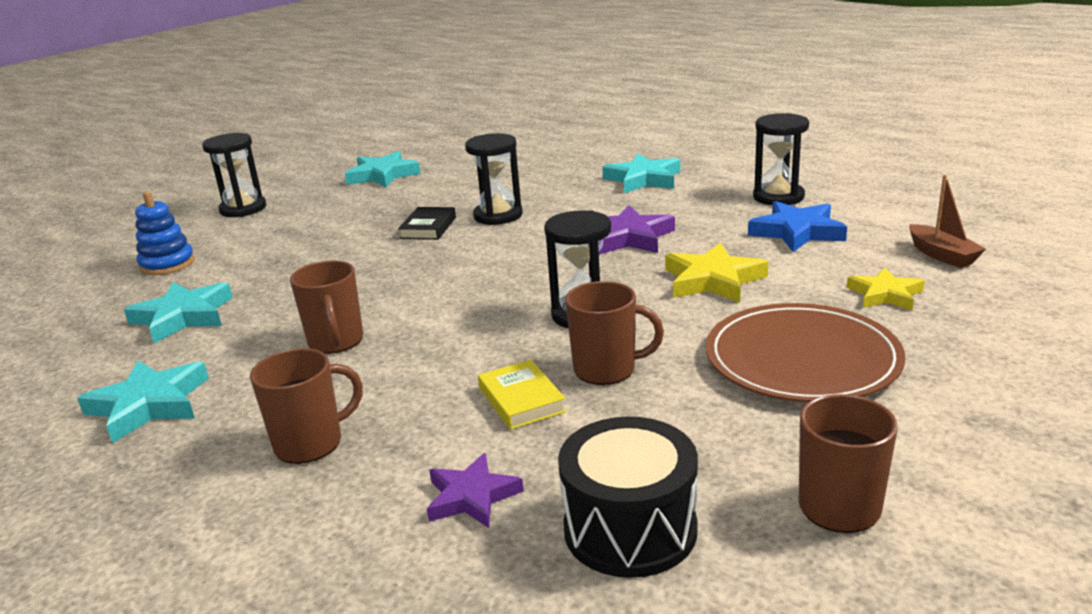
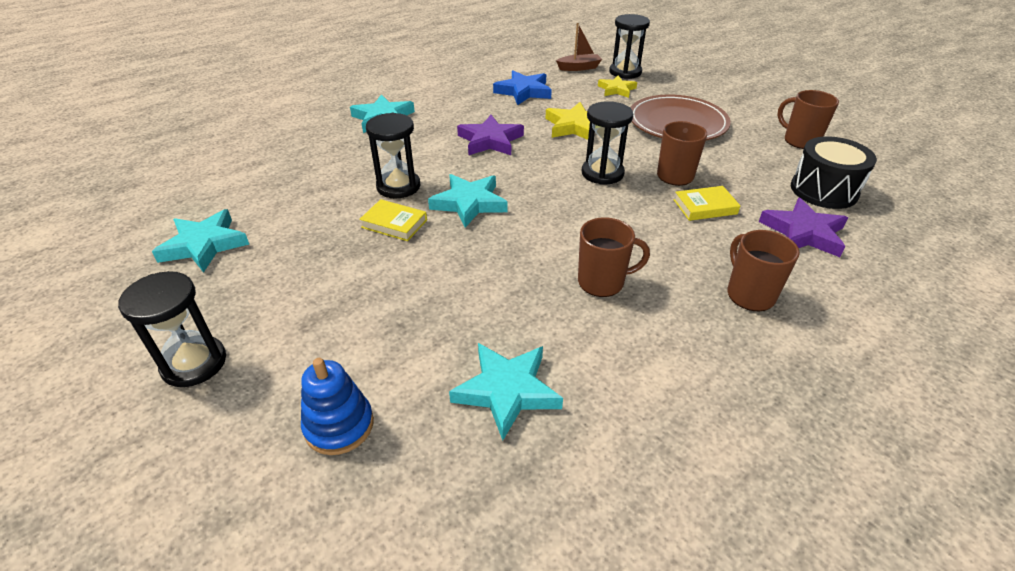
camera: 80 degrees left, 15 degrees up
turquoise star [77,361,209,443] -> turquoise star moved to [428,174,508,228]
black book [398,207,456,240] -> yellow book [359,199,427,241]
purple star [427,453,524,528] -> purple star [759,198,848,257], size x1.50
black hourglass [753,113,809,205] -> black hourglass moved to [609,14,650,79]

